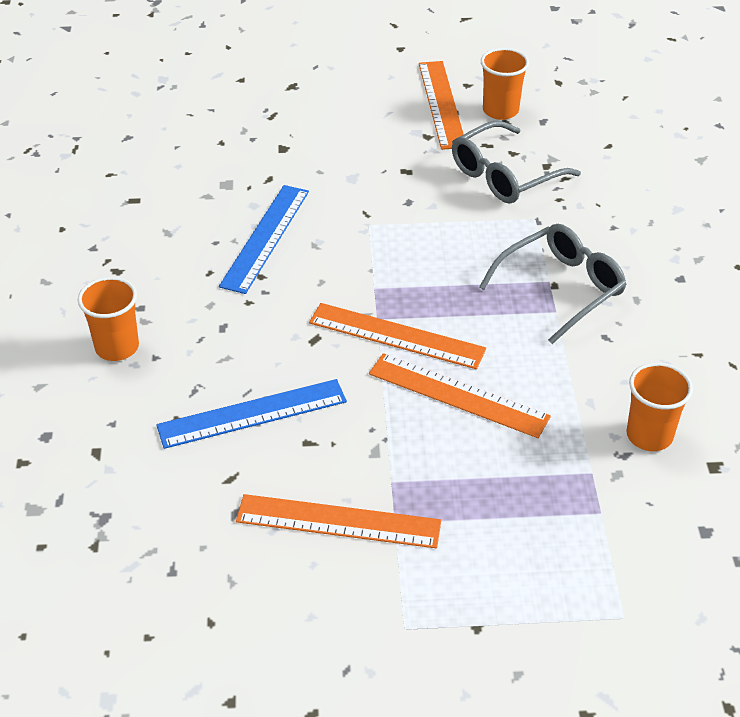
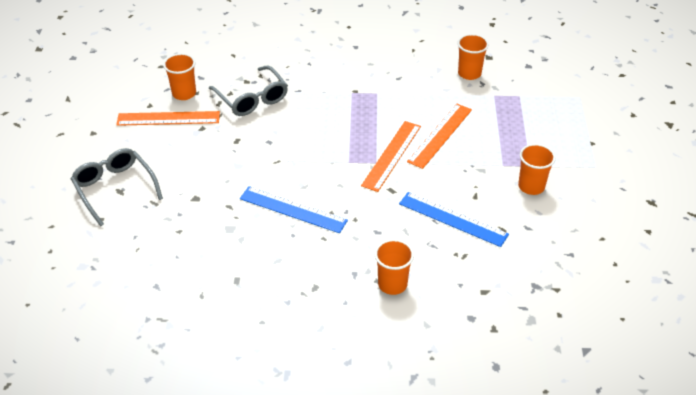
camera: 85 degrees left, 0 degrees up
blue ruler [156,379,347,449] -> blue ruler turned 45 degrees counterclockwise [399,192,509,247]
orange ruler [236,494,441,548] -> orange cup [518,144,556,195]
grey glasses [479,224,627,344] -> grey glasses moved to [71,148,163,226]

